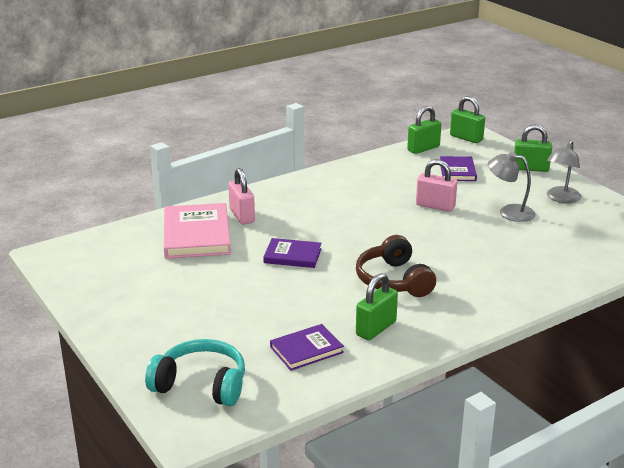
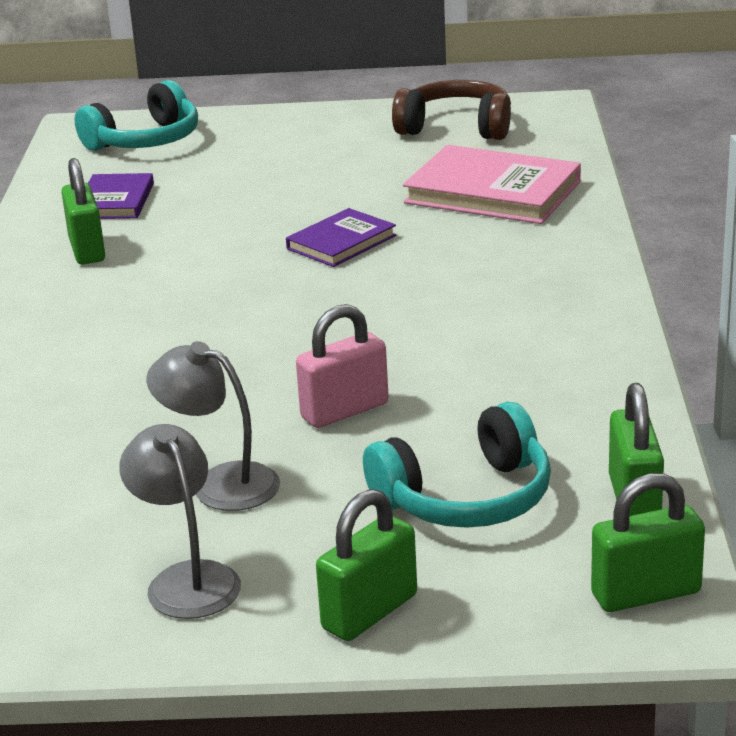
camera: 125 degrees right, 0 degrees up
pink padlock [228,168,255,225] -> none
brown headphones [356,235,436,297] -> brown headphones moved to [392,80,511,140]
purple book [440,156,477,181] -> turquoise headphones [363,401,551,528]
grey lamp [488,152,535,222] -> grey lamp turned 120 degrees counterclockwise [146,341,280,511]

